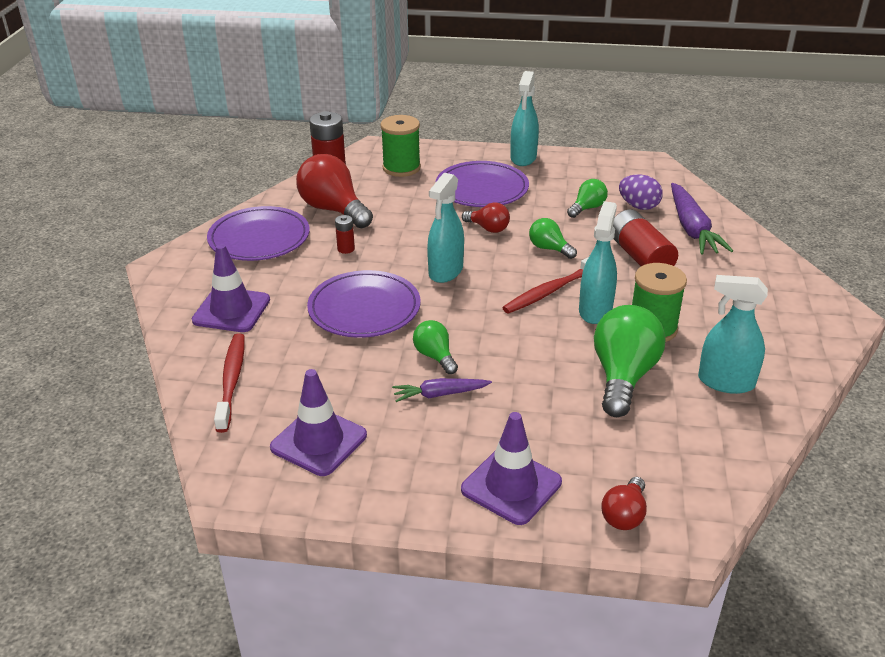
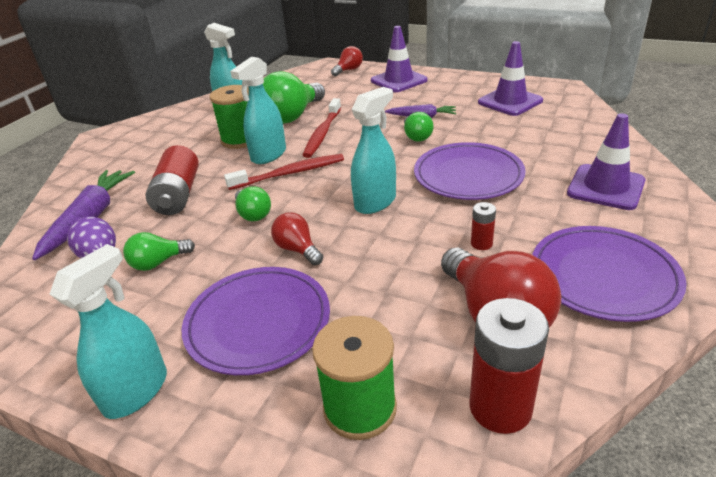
camera: 160 degrees left, 0 degrees up
red toothbrush [214,333,245,433] -> red toothbrush moved to [303,98,341,158]

